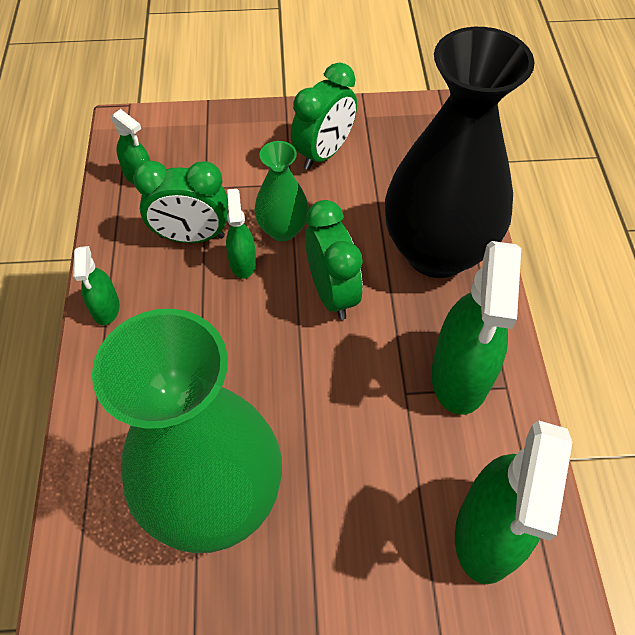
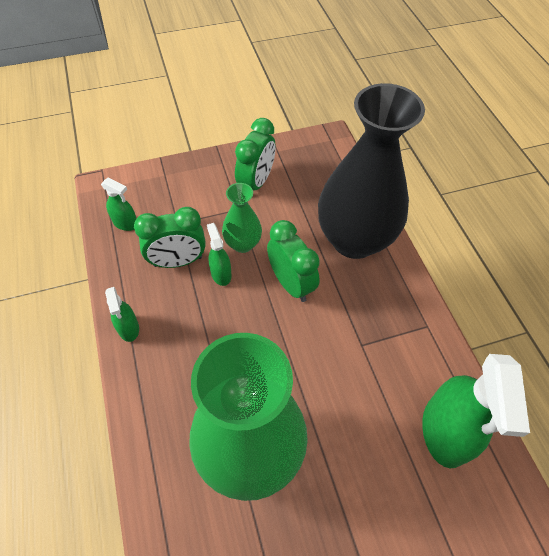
camera: 15 degrees left, 0 degrees up
green spray bottle [431,241,521,415] -> none

